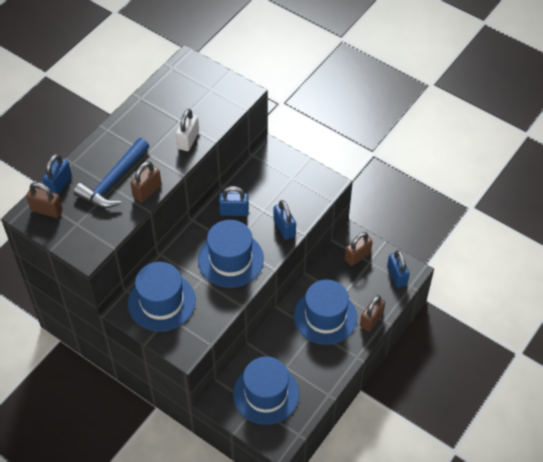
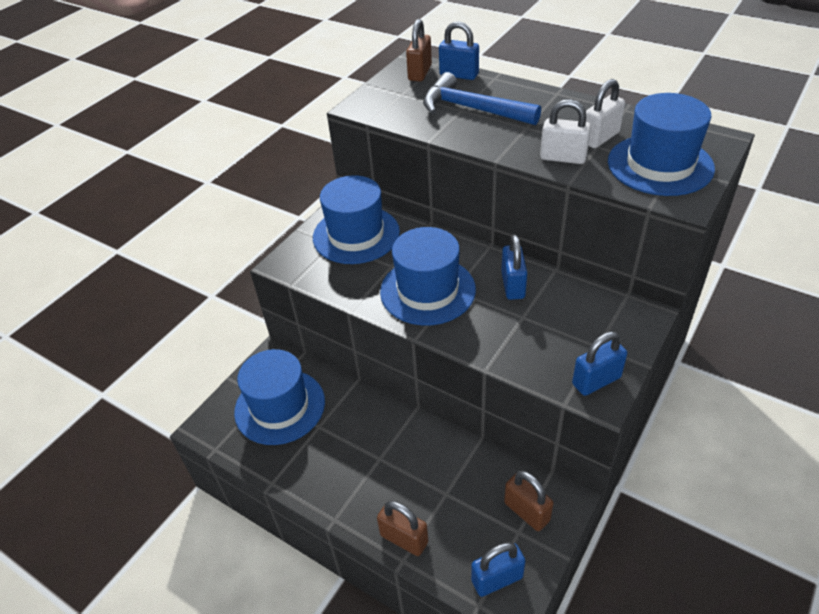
camera: 90 degrees right, 10 degrees down
brown padlock [130,161,161,202] -> none
blue padlock [274,200,296,240] -> blue padlock moved to [572,331,627,396]
blue hat [294,280,357,345] -> blue hat moved to [608,93,715,196]
none -> white padlock [586,79,625,148]

